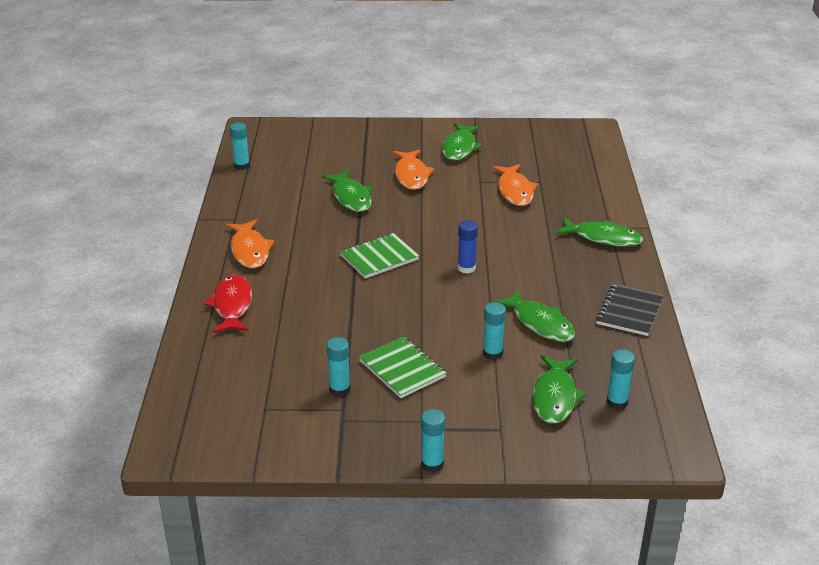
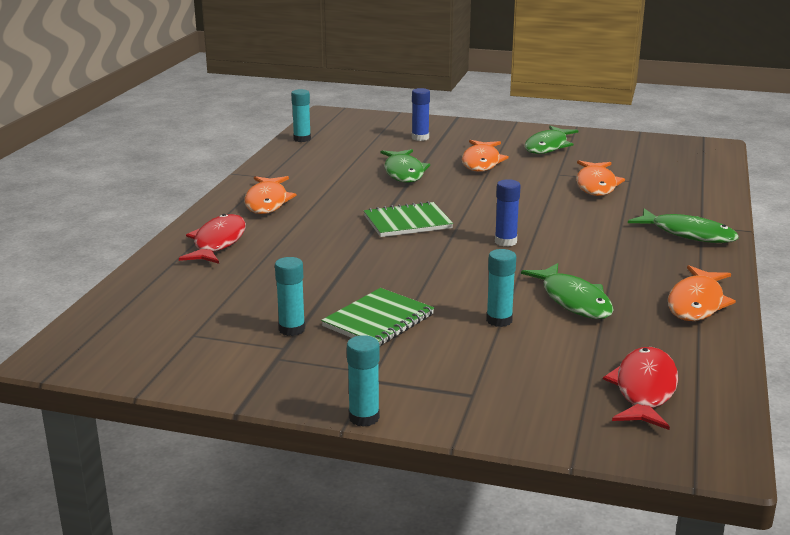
camera: 15 degrees right, 10 degrees down
green notebook [359,336,446,398] -> green notebook turned 60 degrees clockwise [321,288,434,346]
green fish [532,355,586,424] -> none
black notebook [596,283,664,336] -> orange fish [668,265,736,321]
turquoise glue stick [606,349,635,409] -> red fish [603,347,678,430]
none -> blue glue stick [412,88,430,141]

